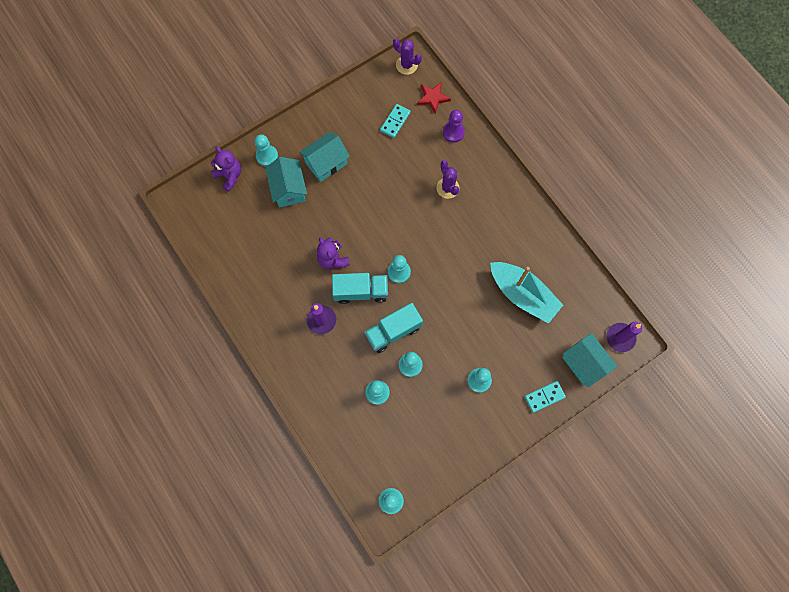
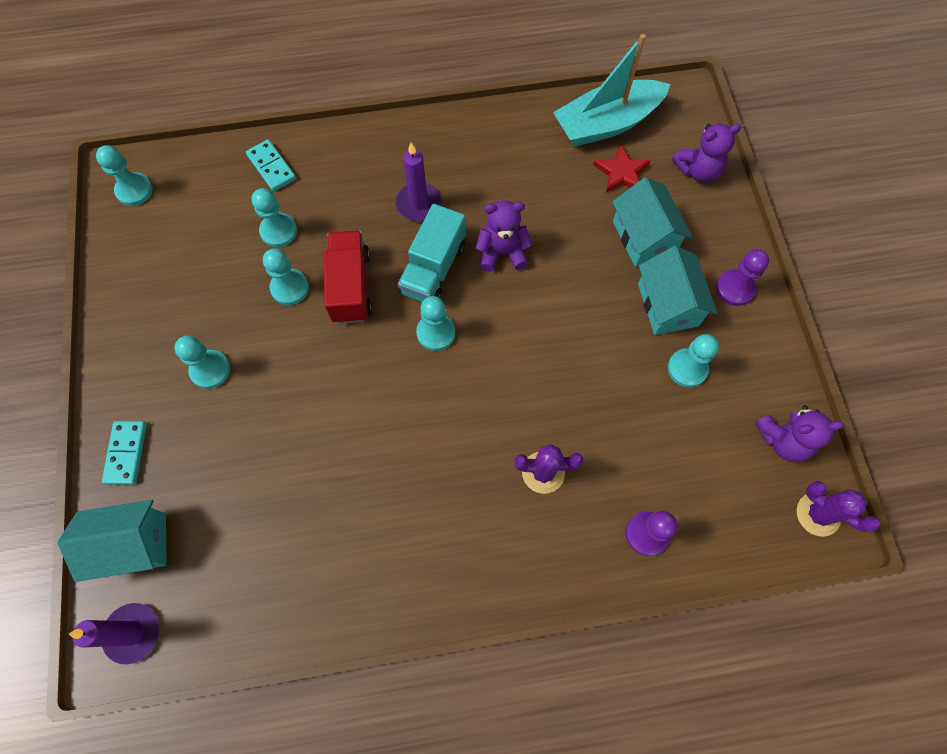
camera: 115 degrees right, 5 degrees down
turquoise pawn [255,134,278,166] -> turquoise pawn moved to [668,334,719,387]
turquoise house [265,157,307,208] -> turquoise house turned 60 degrees clockwise [613,177,692,267]
turquoise truck [364,303,423,353] -> red truck [324,231,372,324]
turquoise domino [380,104,411,138] -> turquoise domino moved to [246,139,296,192]
purple cactus [393,38,422,75] -> purple cactus turned 75 degrees clockwise [797,481,880,537]
red star [417,82,451,114] -> red star moved to [593,145,650,193]
turquoise boat [490,262,563,324] -> turquoise boat moved to [553,34,671,147]
none -> purple pawn [716,249,769,306]
none -> purple teddy bear [755,405,845,462]

